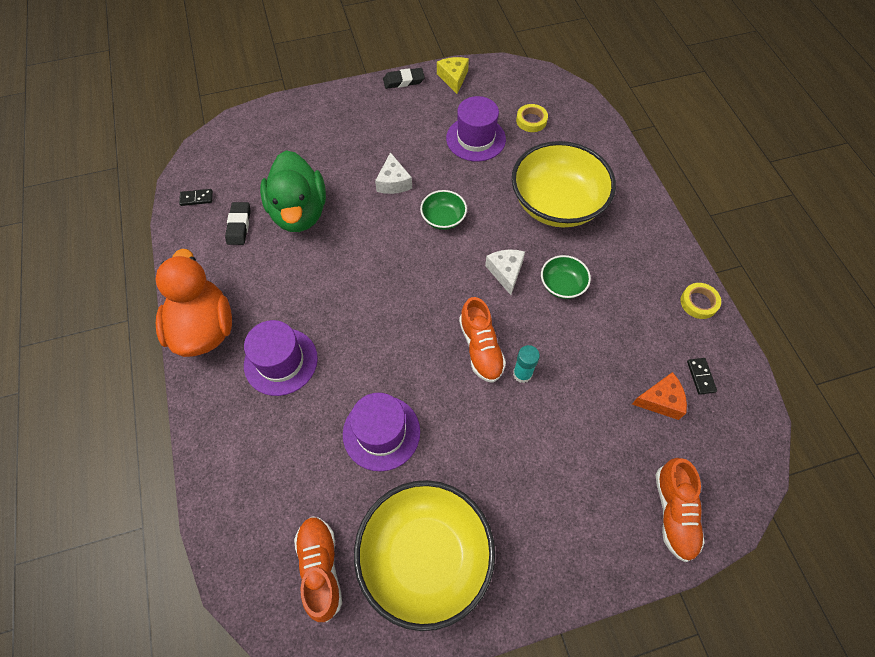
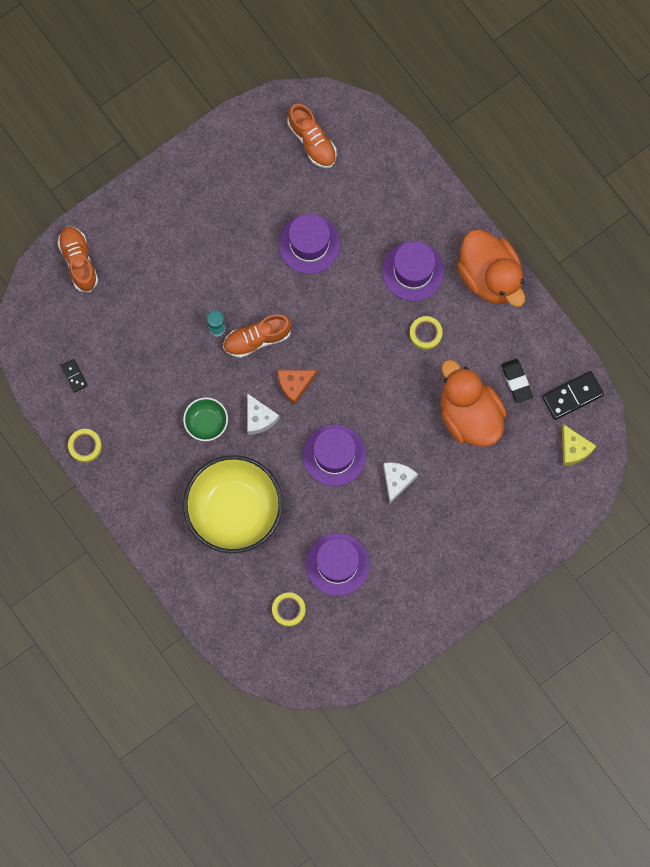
camera: 160 degrees right, 15 degrees up
black domino [179,189,213,206] -> black domino [542,371,604,420], size x1.81
green duck [260,150,326,232] -> orange duck [441,360,507,447]
yellow bowl [354,480,495,631] -> none
white cheese [375,152,412,194] -> white cheese turned 45 degrees clockwise [383,462,418,503]
black eraser [383,68,425,89] -> none
green bowl [420,190,467,230] -> purple hat [303,424,366,487]
yellow cheese [437,57,469,94] -> yellow cheese moved to [562,424,596,466]
orange shoe [459,297,506,383] -> orange shoe turned 75 degrees counterclockwise [223,314,292,358]
orange cheese [632,372,687,420] -> orange cheese moved to [278,370,317,405]
none -> yellow tape [410,316,443,350]

